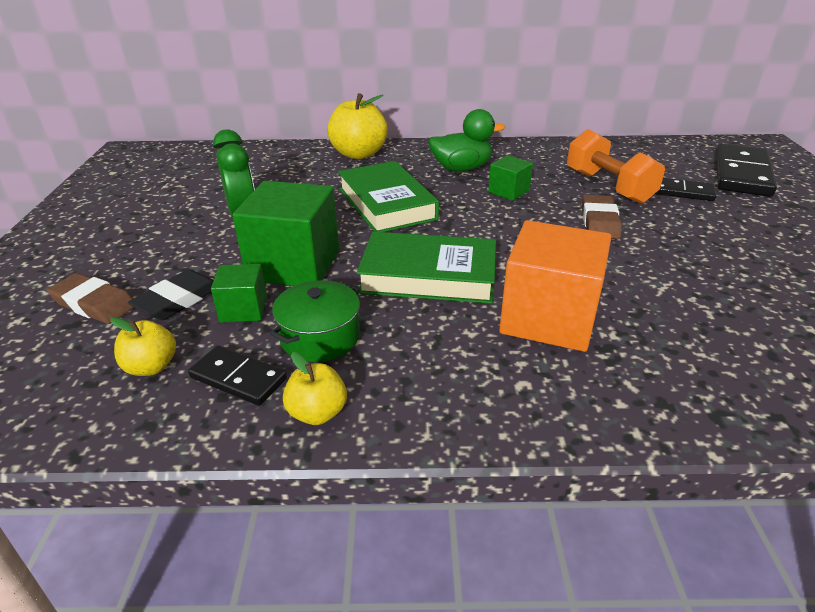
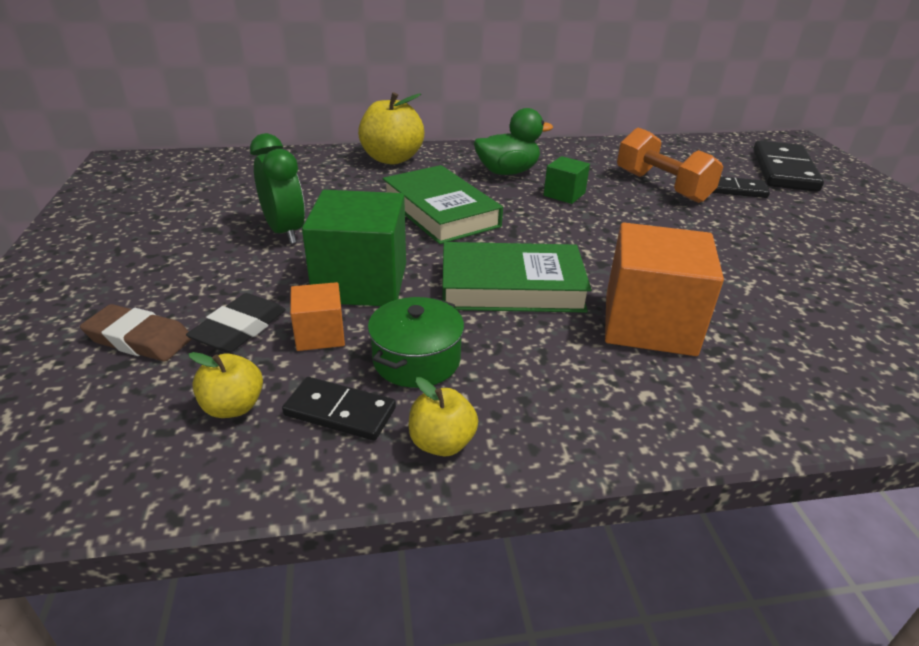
camera: 10 degrees left, 0 degrees up
green cube [211,264,267,323] -> orange cube [290,282,345,351]
brown eraser [582,195,622,239] -> none

